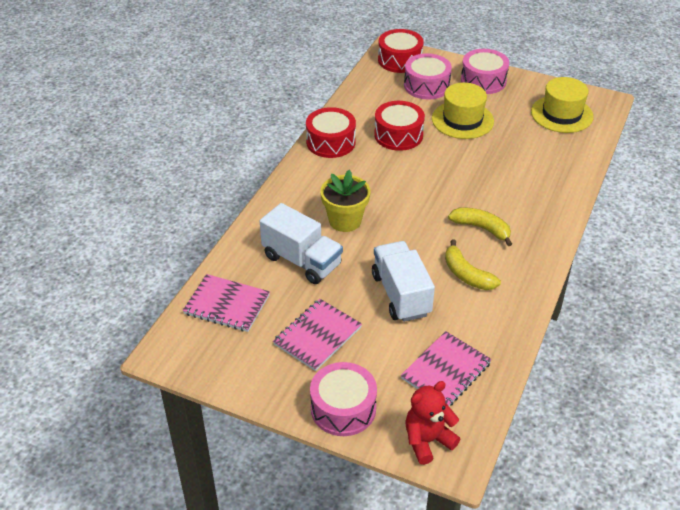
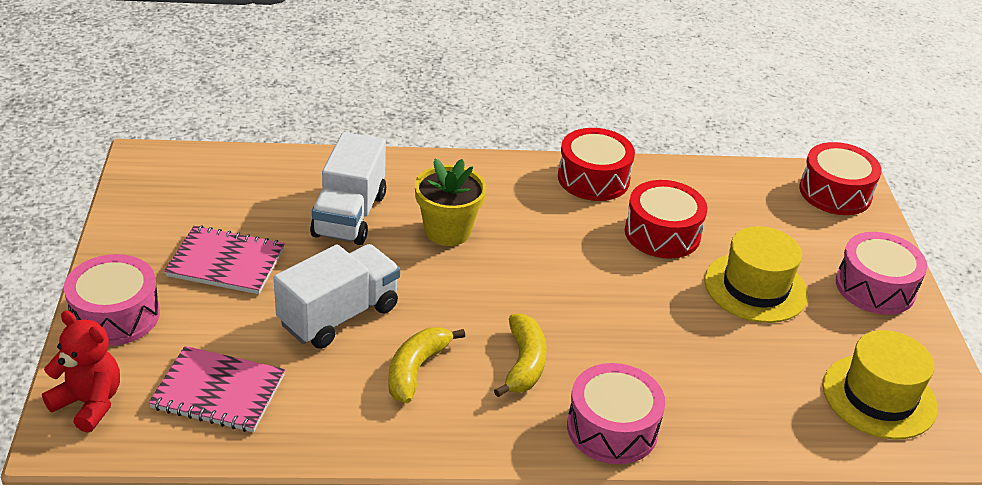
camera: 60 degrees right, 5 degrees down
pink notebook [183,274,270,332] -> none
pink drum [404,53,452,99] -> pink drum moved to [567,363,665,464]

